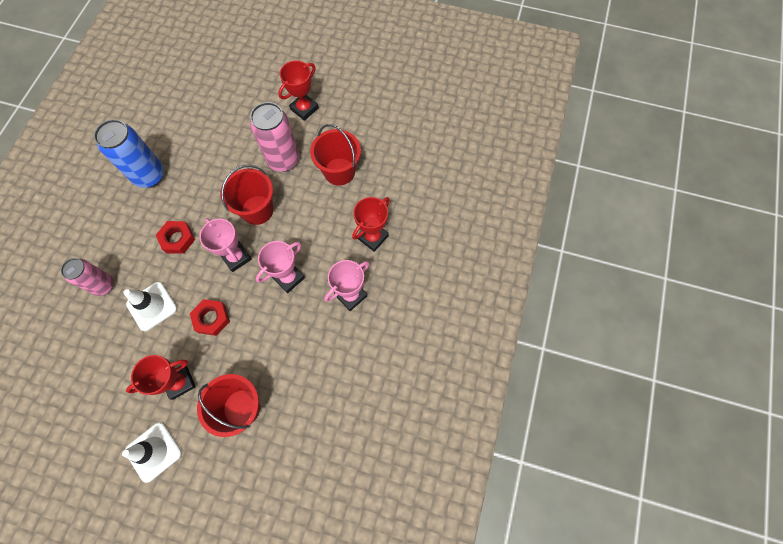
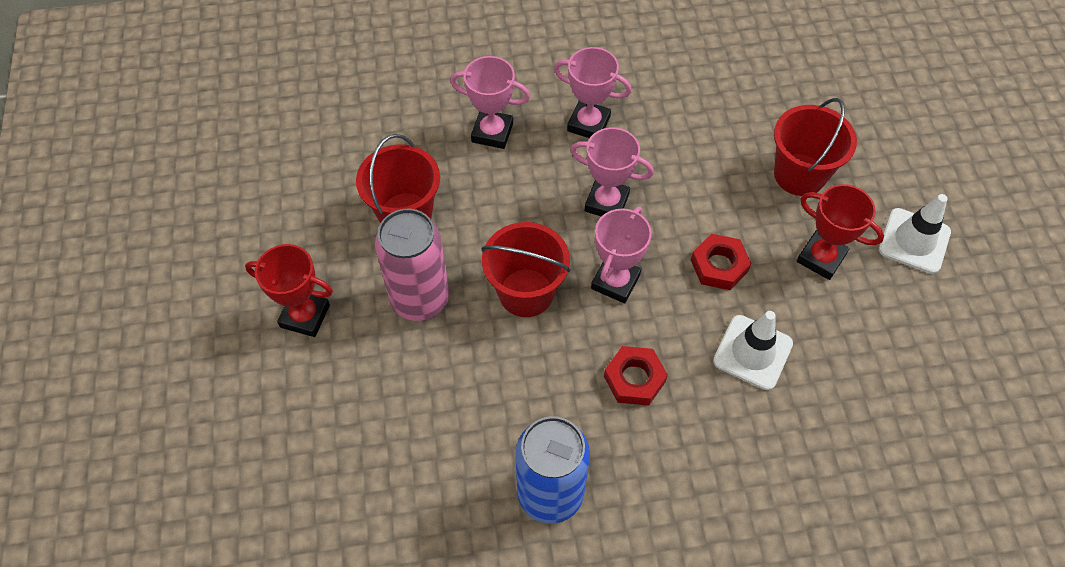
camera: 115 degrees left, 10 degrees down
pink can [61,258,114,296] -> none
red trophy [352,197,390,252] -> pink trophy [450,56,530,149]

